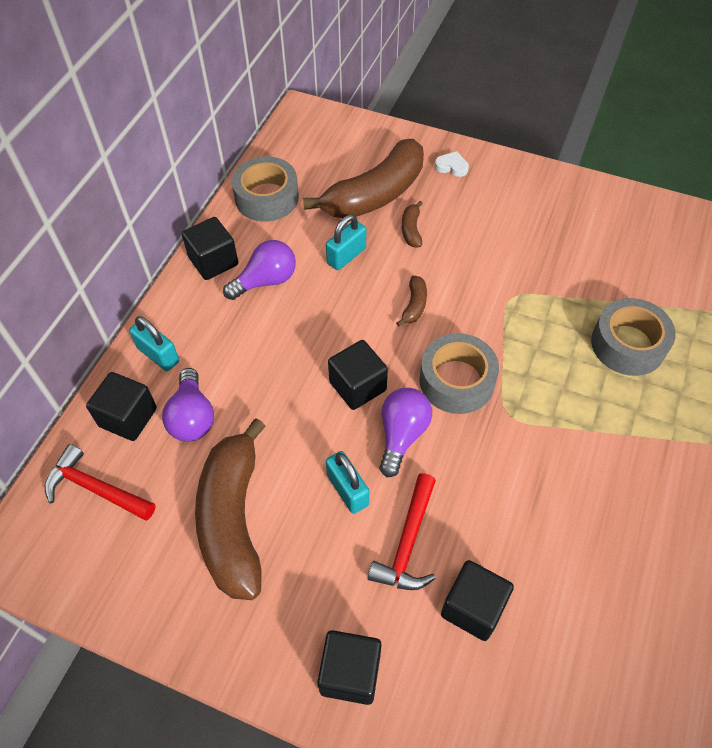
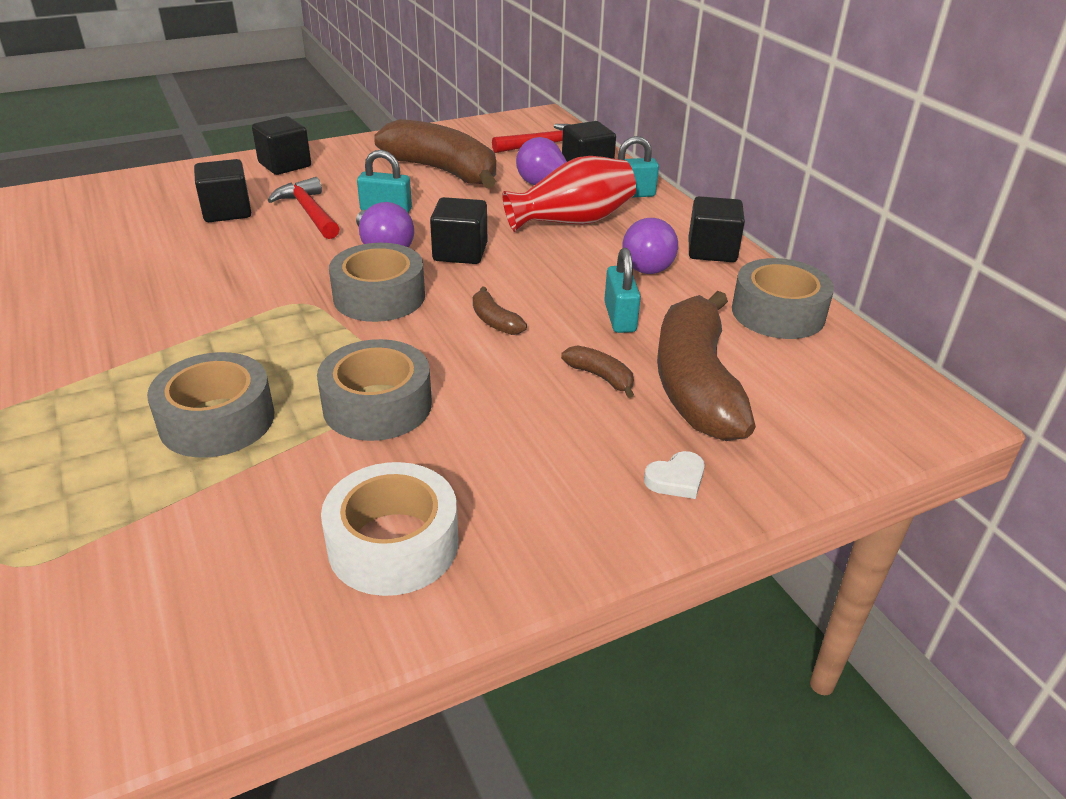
camera: 130 degrees right, 20 degrees down
none -> grey tape [317,339,432,441]
none -> white tape [321,462,458,596]
none -> red vase [503,156,636,232]

